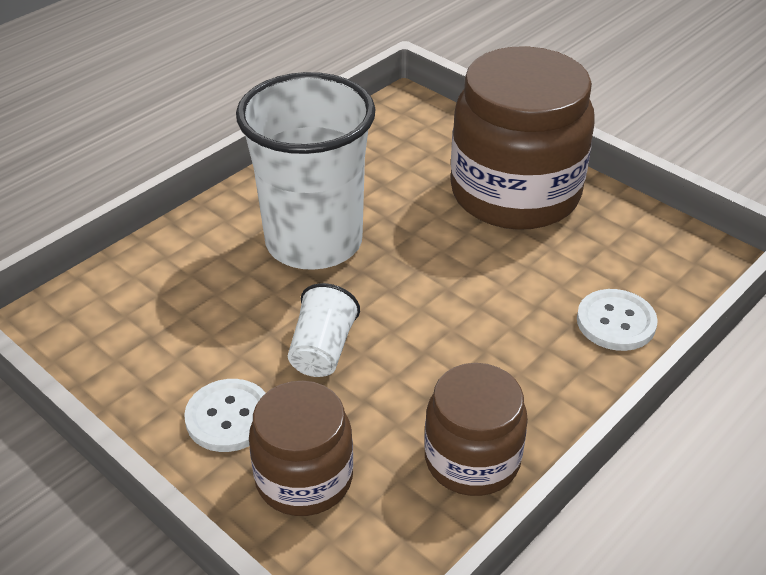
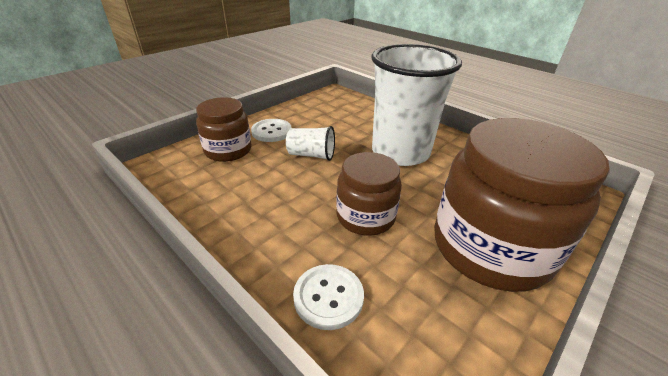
camera: 90 degrees right, 5 degrees down
brown jar [424,363,528,496] -> brown jar moved to [336,152,402,236]

